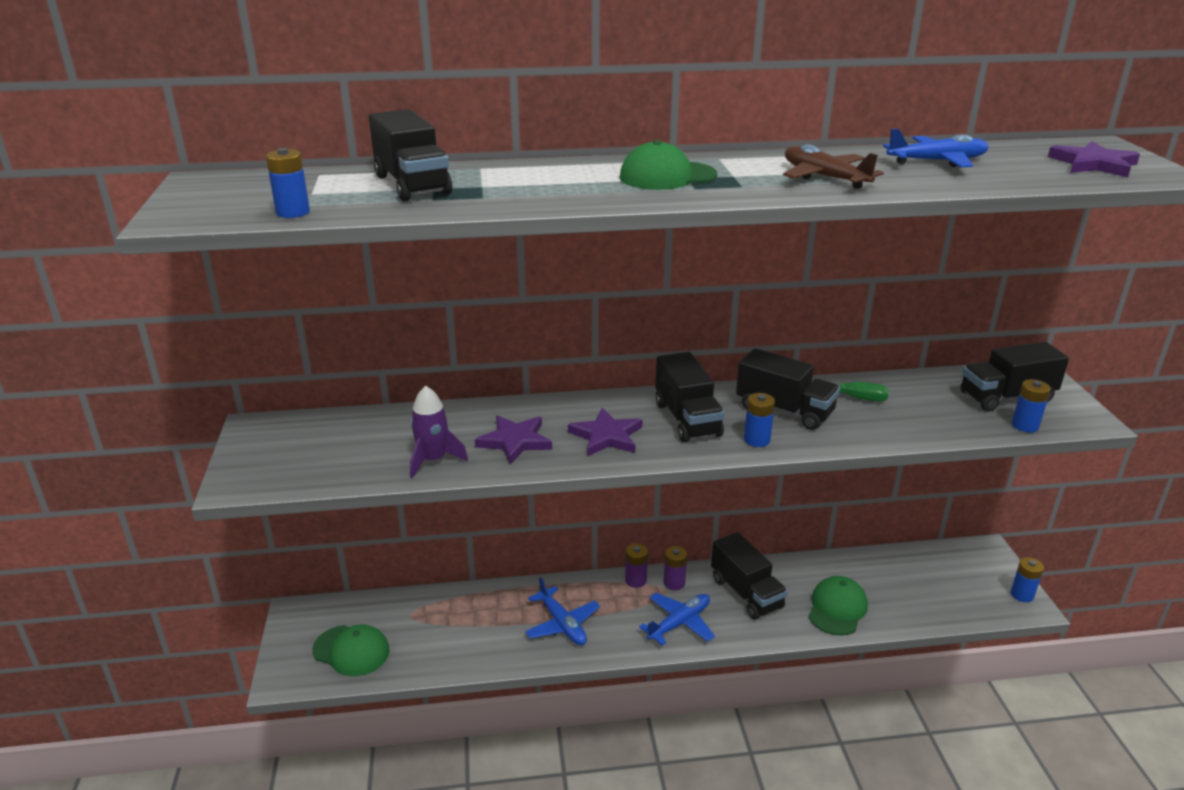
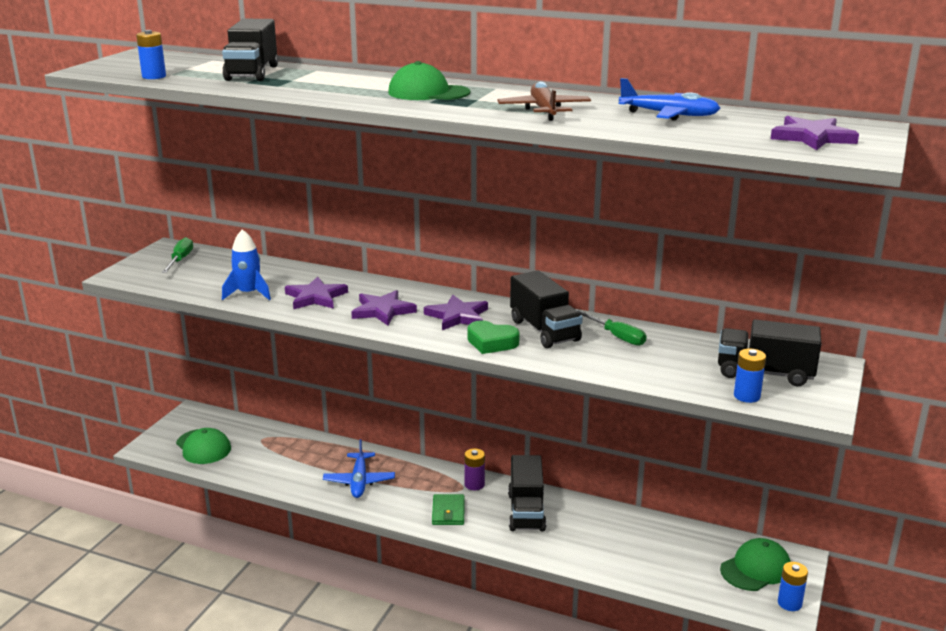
camera: 30 degrees right, 5 degrees down
purple rocket [410,385,468,478] -> blue rocket [222,229,271,300]
purple battery [625,543,648,588] -> none
blue plane [639,593,715,646] -> green wallet [432,494,465,525]
black truck [655,352,725,442] -> purple star [424,295,488,330]
blue battery [744,393,775,447] -> green heart [467,320,520,354]
green cap [808,576,868,635] -> green cap moved to [720,538,791,591]
none -> green screwdriver [162,237,193,273]

